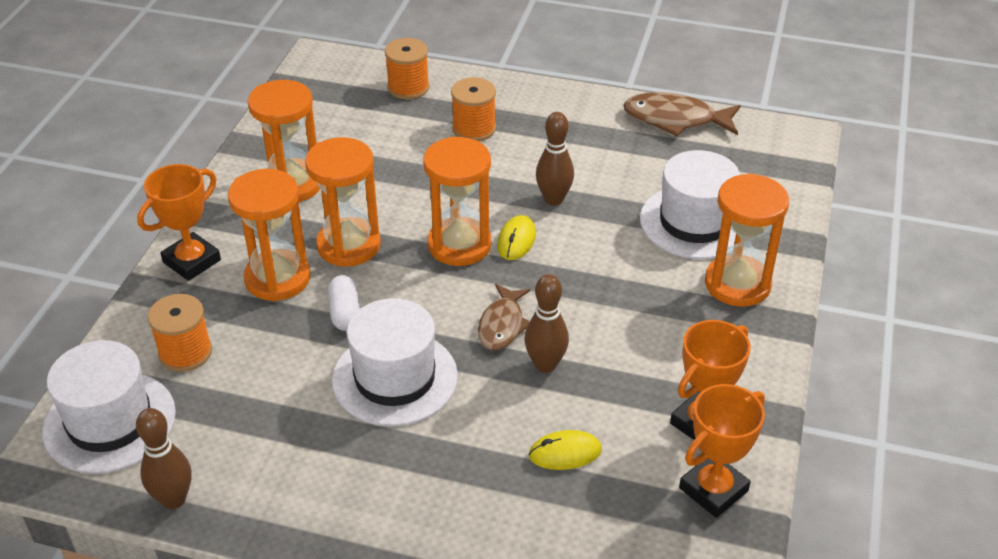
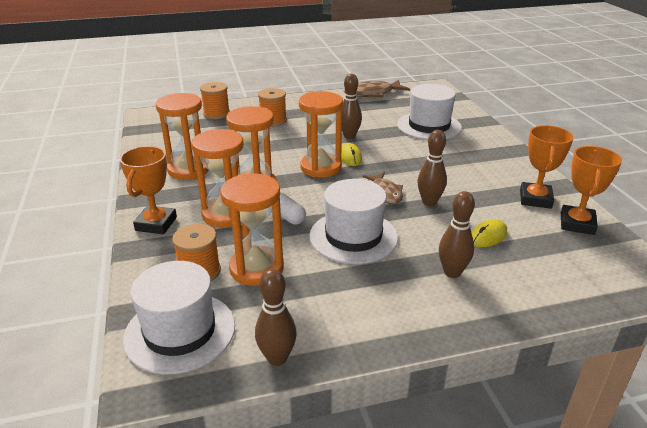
camera: 30 degrees left, 10 degrees down
orange hourglass [705,173,789,307] -> orange hourglass moved to [220,173,284,286]
none -> brown bowling pin [439,191,475,278]

